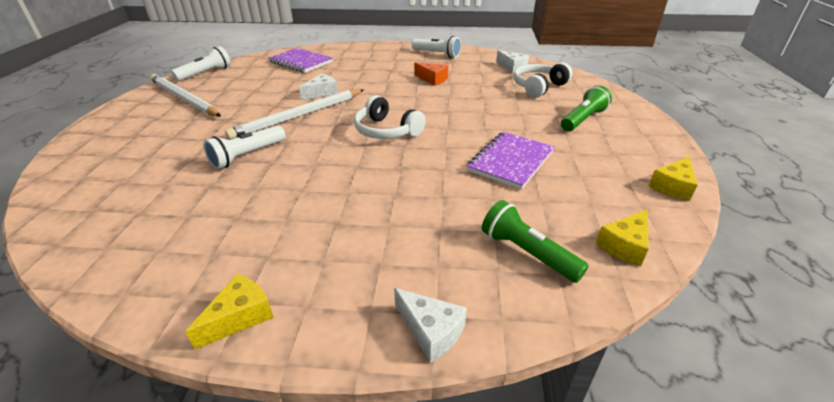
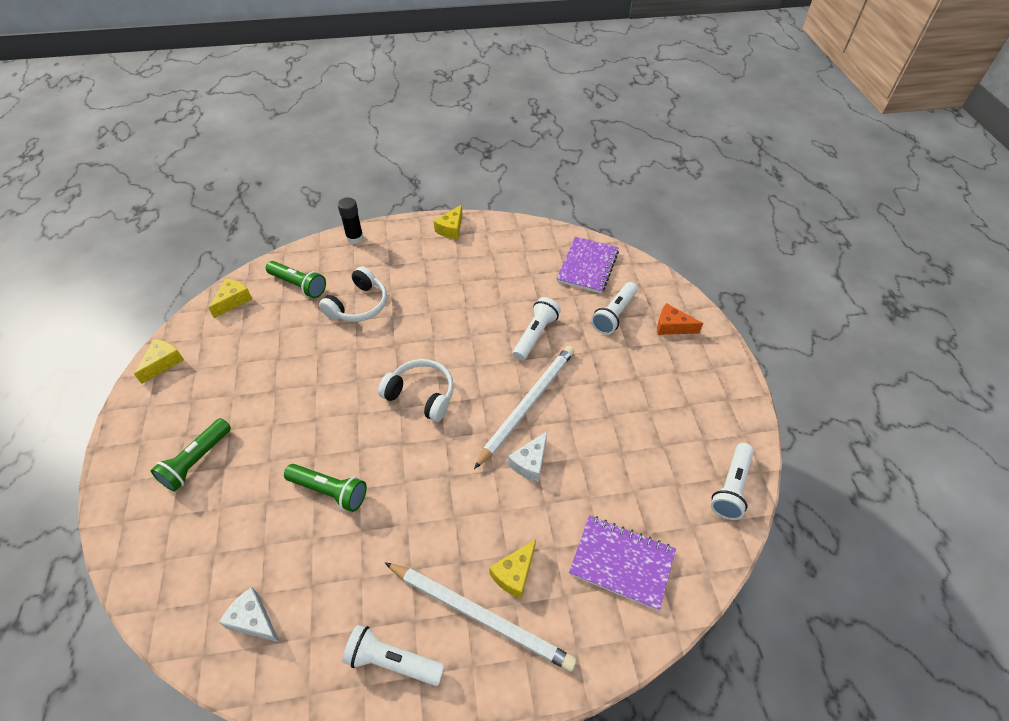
camera: 165 degrees right, 15 degrees up
white pencil [150,74,221,117] -> white pencil moved to [385,563,577,672]
white cheese [394,288,467,363] -> black glue stick [338,197,363,244]
orange cheese [414,63,448,86] -> orange cheese moved to [657,303,703,335]
purple notebook [467,132,555,190] -> purple notebook moved to [556,237,619,294]
white headphones [514,63,573,98] -> white headphones moved to [319,266,387,322]
none -> green flashlight [284,464,367,512]
none -> yellow cheese [489,539,536,598]
none -> white flashlight [591,282,638,335]

